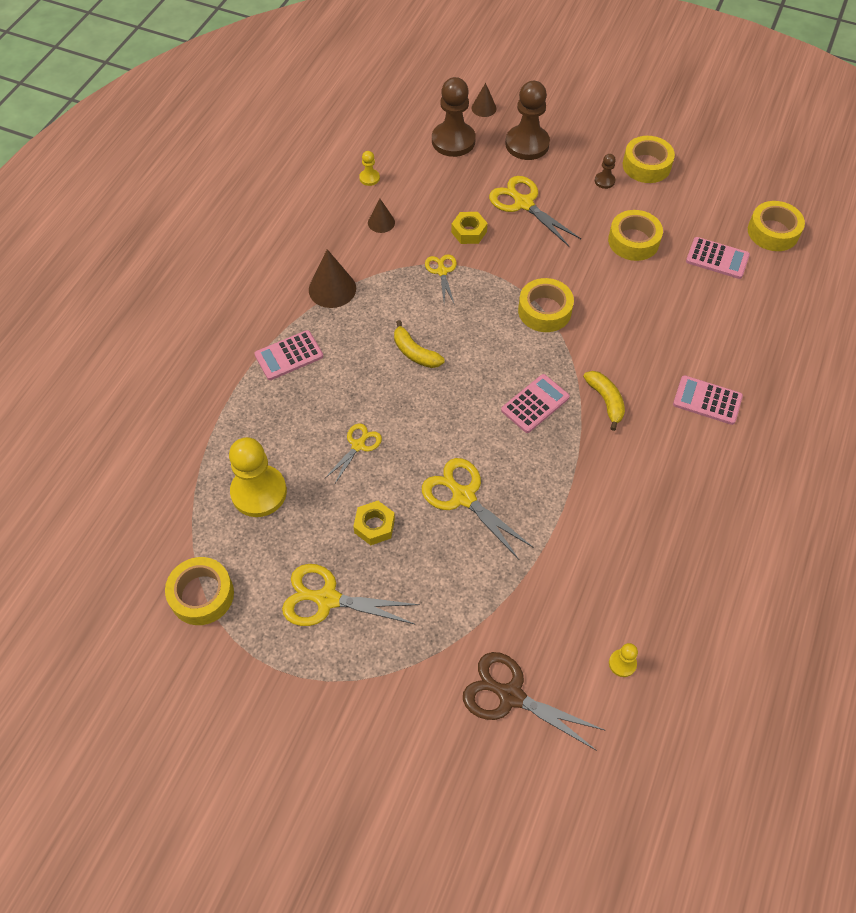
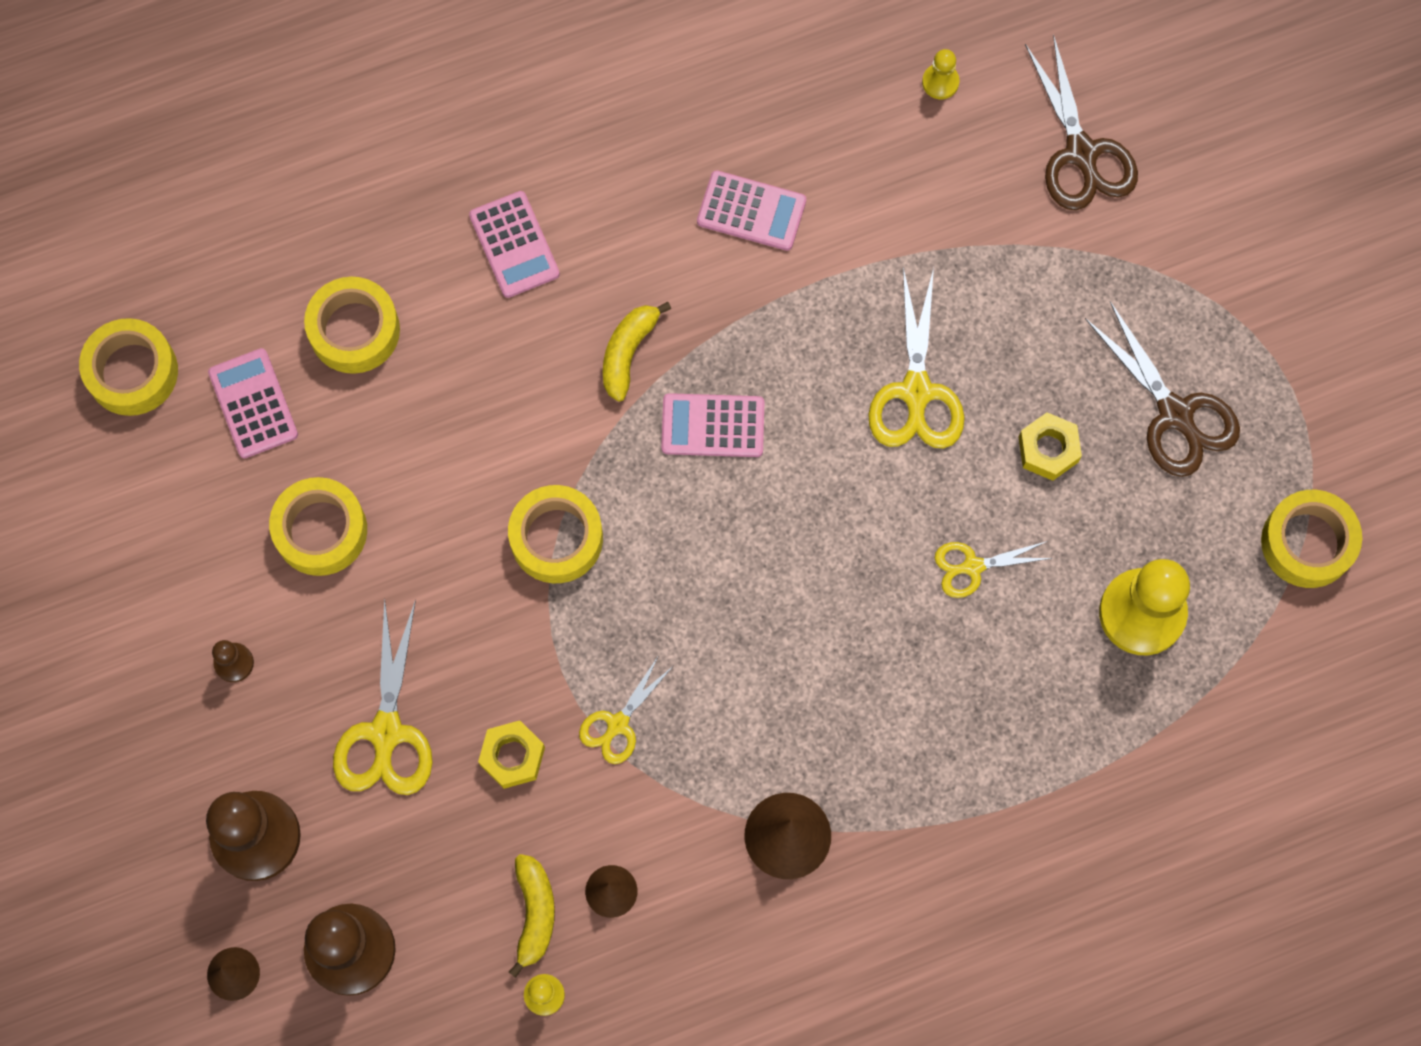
camera: 135 degrees left, 15 degrees up
pink calculator [254,330,323,380] -> pink calculator moved to [697,170,806,251]
yellow scissors [282,564,420,626] -> brown scissors [1085,301,1240,477]
yellow banana [394,320,445,368] -> yellow banana moved to [509,854,555,978]
yellow tape [623,136,675,183] -> yellow tape moved to [304,277,400,374]

